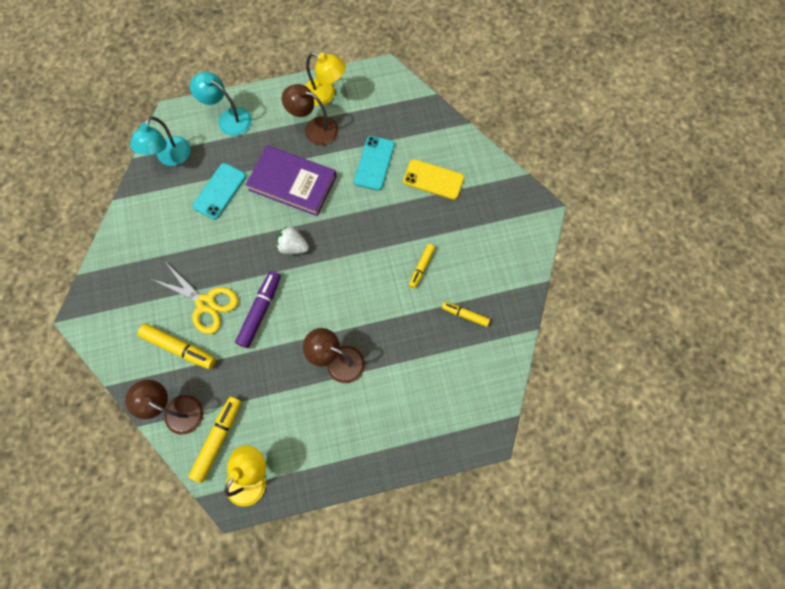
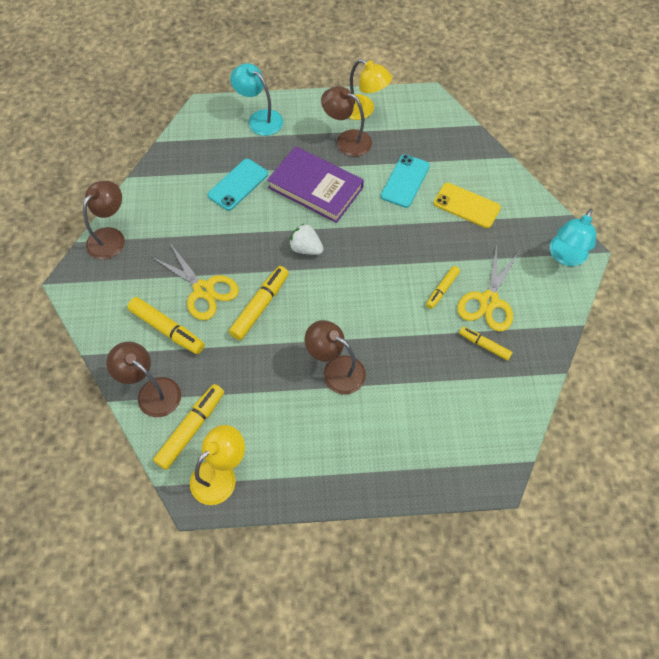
camera: 10 degrees right, 10 degrees down
turquoise lamp [130,116,190,166] -> turquoise lamp moved to [550,209,596,266]
purple marker [235,271,281,348] -> yellow marker [229,266,289,340]
none -> brown lamp [83,181,125,260]
none -> yellow scissors [458,244,519,331]

